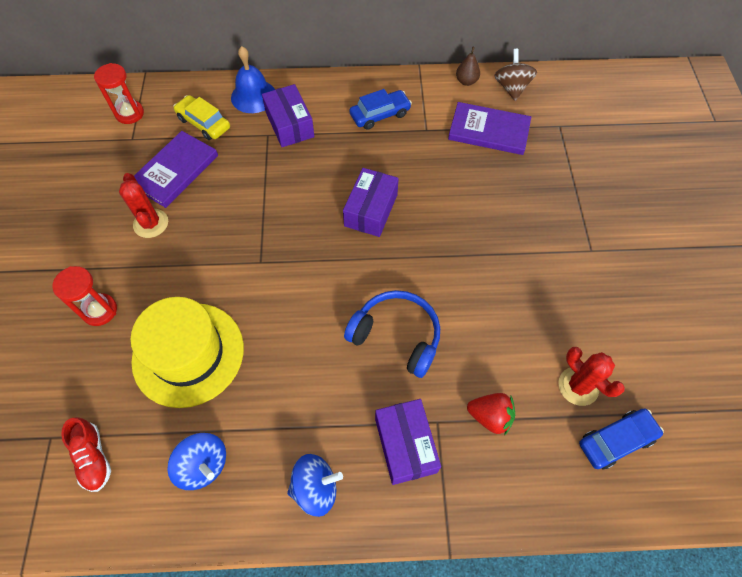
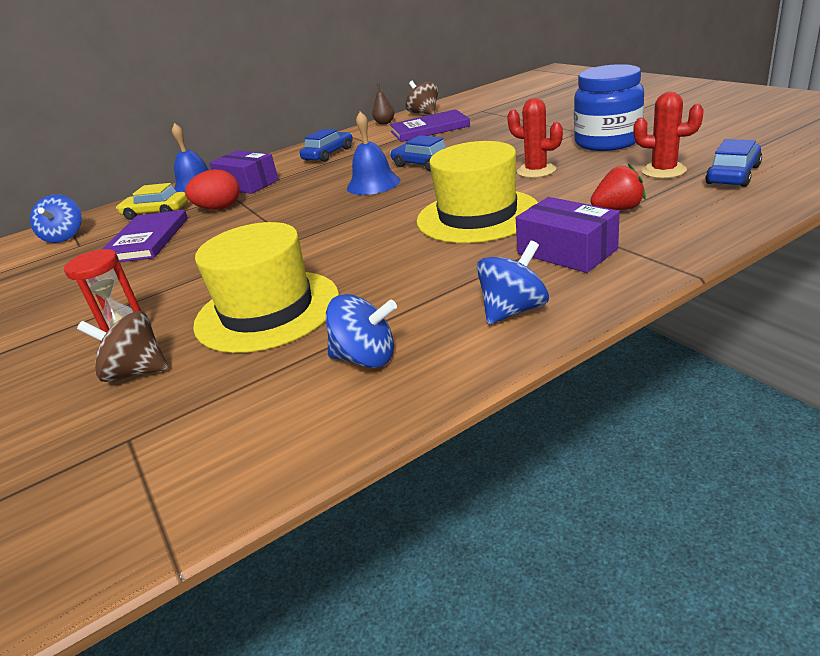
camera: 25 degrees left, 30 degrees down
red shoe [61,417,111,492] -> none
red hourglass [94,63,144,124] -> blue spinning top [30,194,82,243]
red cactus [119,173,168,238] -> red cactus moved to [507,98,563,178]
purple box [343,168,399,237] -> blue bell [347,112,400,195]
blue headphones [344,290,440,378] -> yellow hat [416,141,538,243]
none -> brown spinning top [77,311,168,382]
none -> red egg [185,169,240,210]
none -> blue car [390,135,446,172]
none -> blue jar [574,64,644,151]

